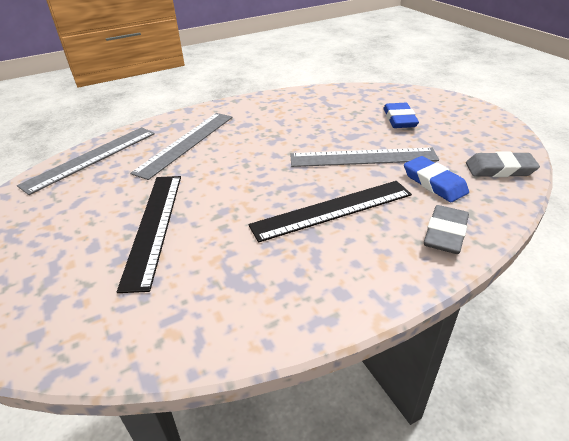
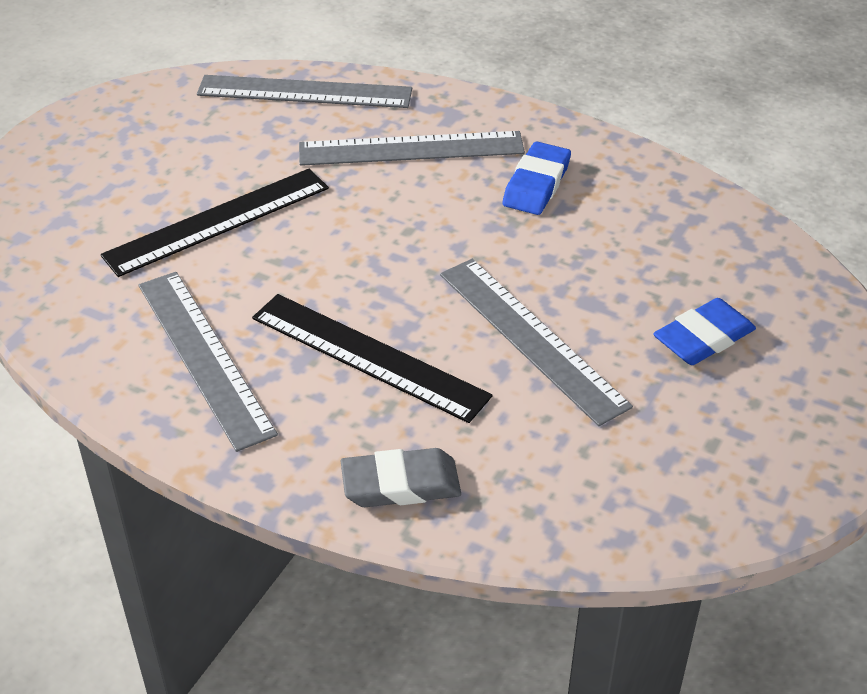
camera: 55 degrees right, 5 degrees up
blue eraser [404,156,469,202] -> blue eraser moved to [502,142,571,215]
grey eraser [466,151,540,177] -> none
none -> grey ruler [138,272,278,452]

